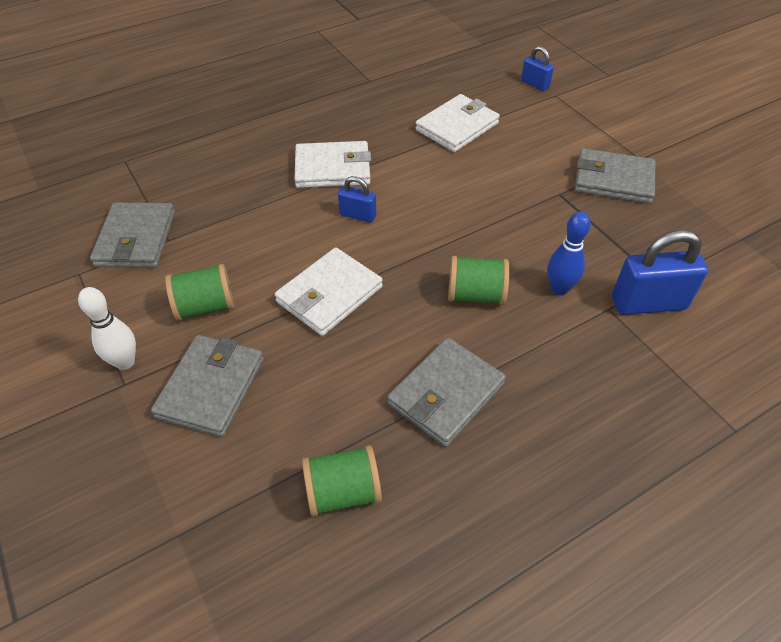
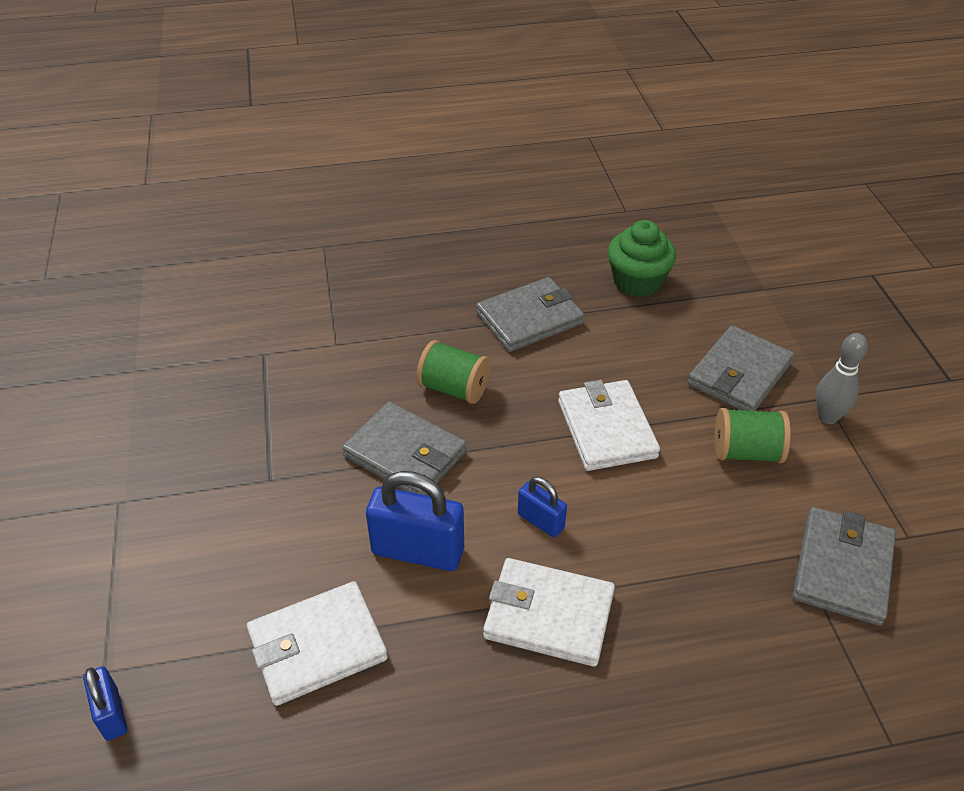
camera: 160 degrees left, 5 degrees down
white bowling pin [78,287,136,370] -> grey bowling pin [816,333,868,424]
white wallet [275,247,383,336] -> white wallet turned 75 degrees counterclockwise [558,380,660,471]
green spool [302,445,382,517] -> green cupcake [608,220,676,297]
blue bowling pin [548,212,591,295] -> none
grey wallet [575,148,655,204] -> grey wallet moved to [342,401,466,495]
blue padlock [612,230,708,315] -> blue padlock moved to [366,471,464,571]

